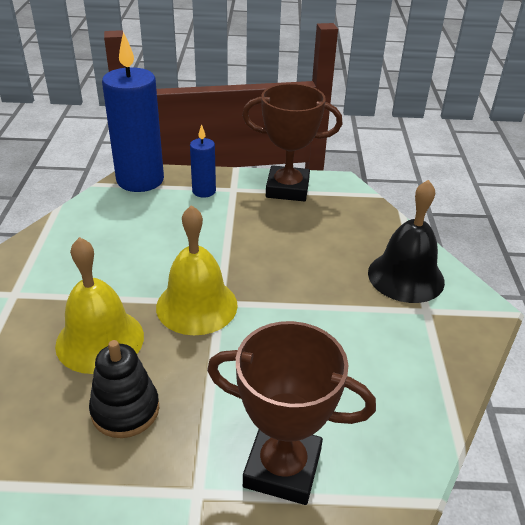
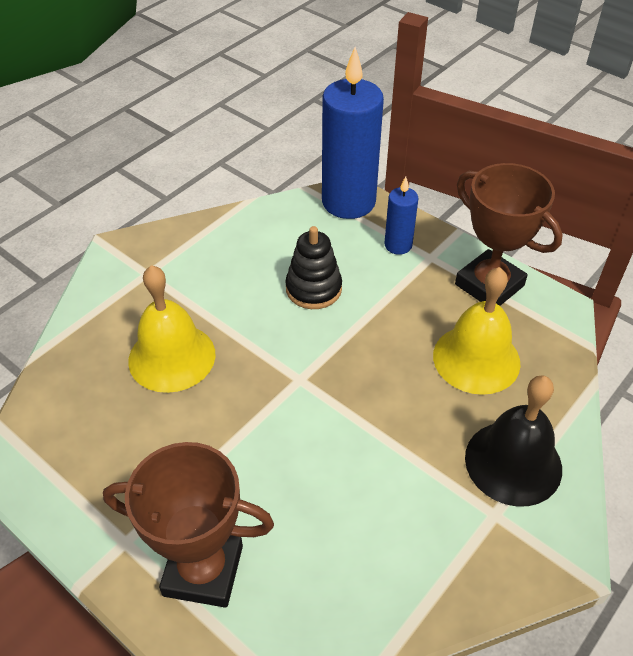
camera: 40 degrees right, 10 degrees up
black stacking toy [89,340,159,438] -> black stacking toy moved to [285,226,342,309]
yellow bell [156,205,238,335] -> yellow bell moved to [433,267,521,395]
brown trophy [207,321,376,505] -> brown trophy turned 45 degrees counterclockwise [103,442,274,608]

